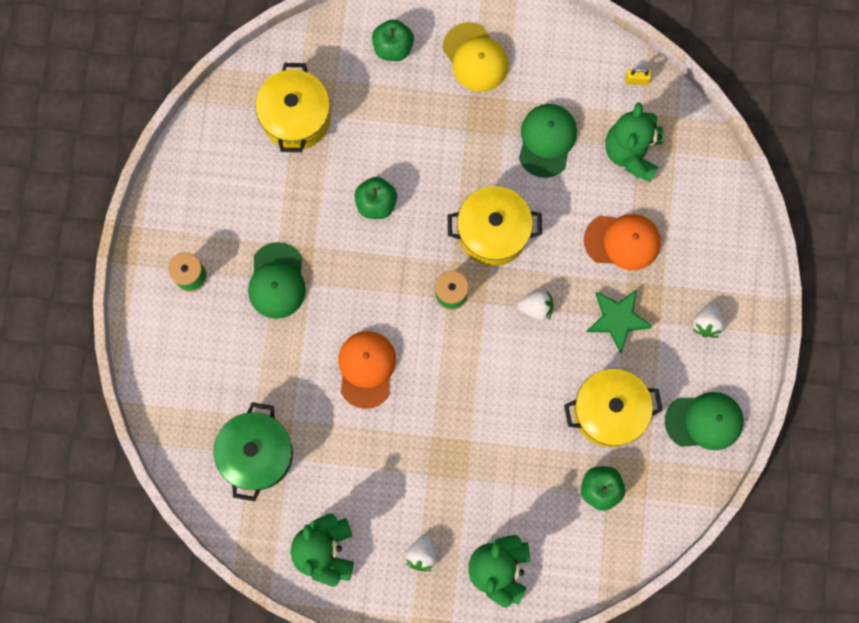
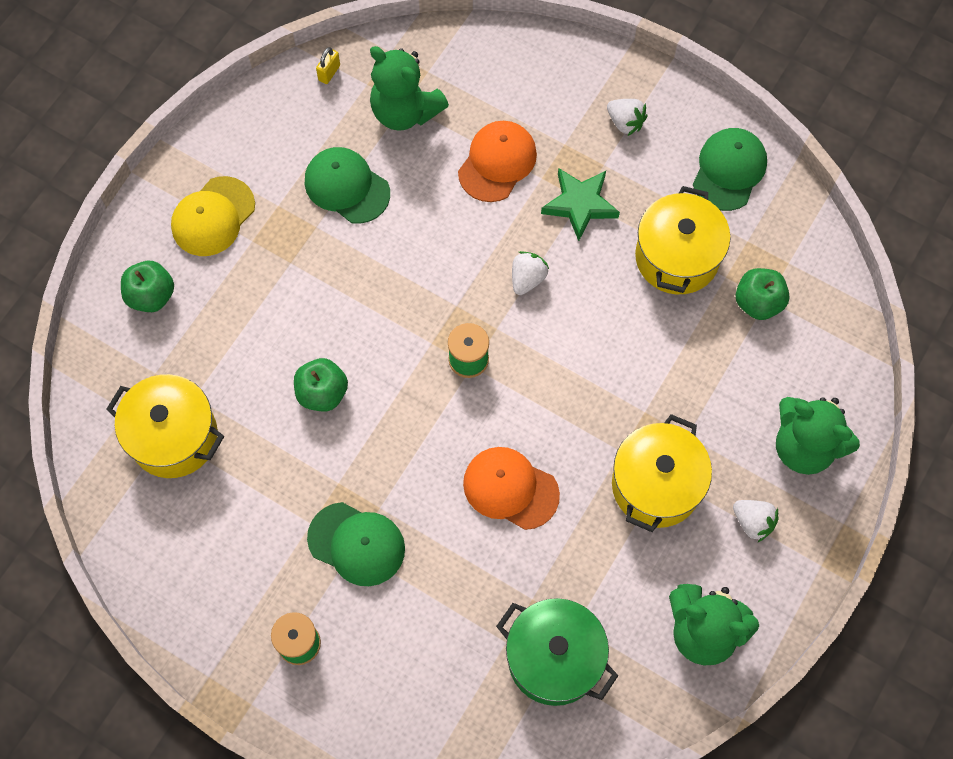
camera: 65 degrees left, 10 degrees down
yellow cap [443,22,508,92] -> yellow cap turned 135 degrees clockwise [171,176,255,256]
yellow pot [448,186,542,266] -> yellow pot moved to [612,414,712,532]

